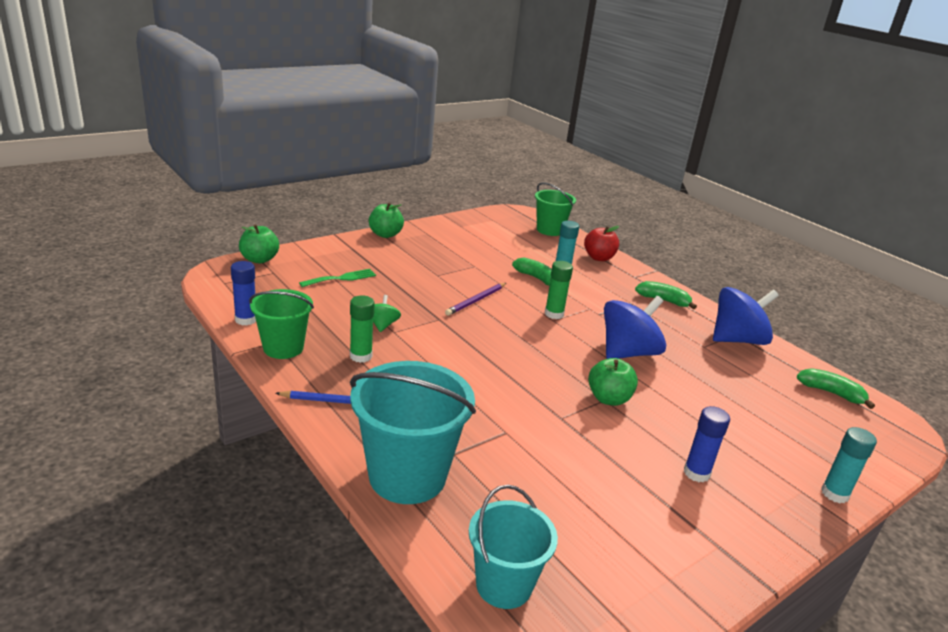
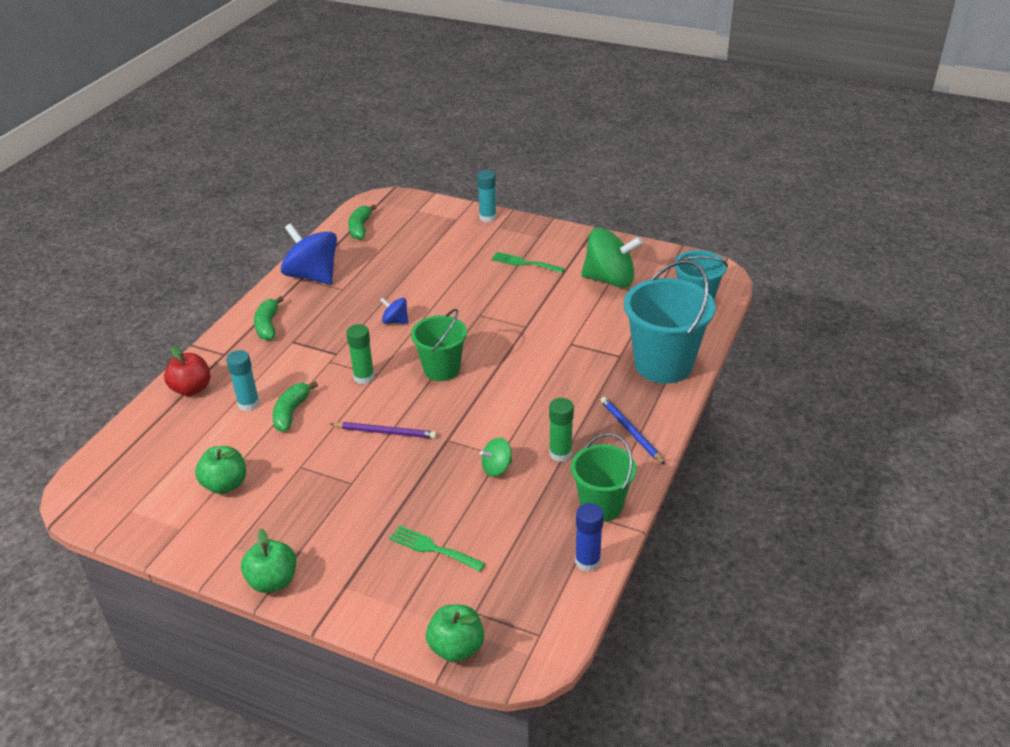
camera: 115 degrees left, 10 degrees up
green bucket [535,182,576,236] -> green bucket moved to [411,309,467,381]
green apple [588,358,638,406] -> green apple moved to [195,446,246,494]
blue spinning top [604,296,666,359] -> blue spinning top [380,297,408,324], size x0.48
blue glue stick [684,406,730,482] -> green fork [491,252,565,274]
none -> green spinning top [581,228,643,288]

